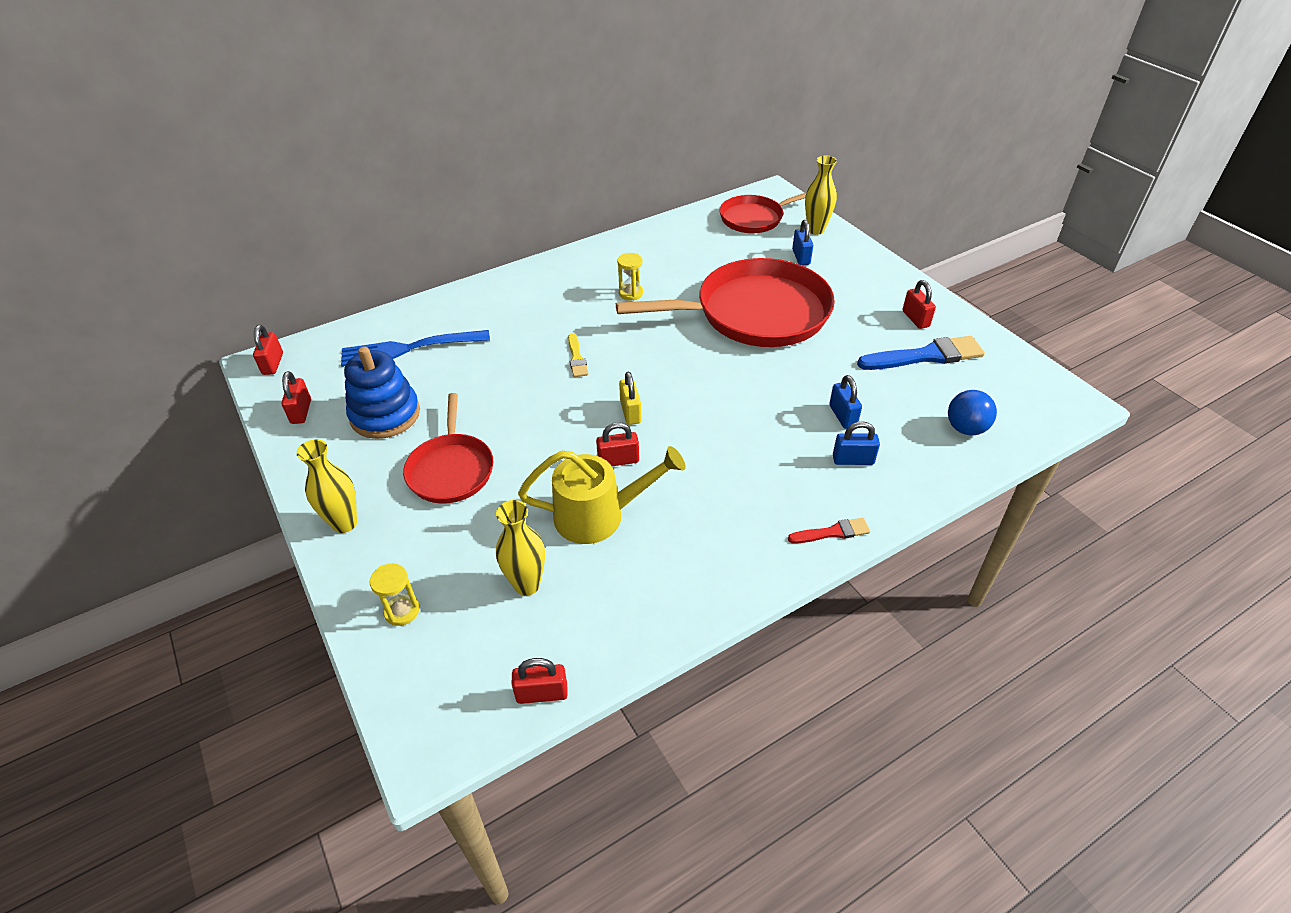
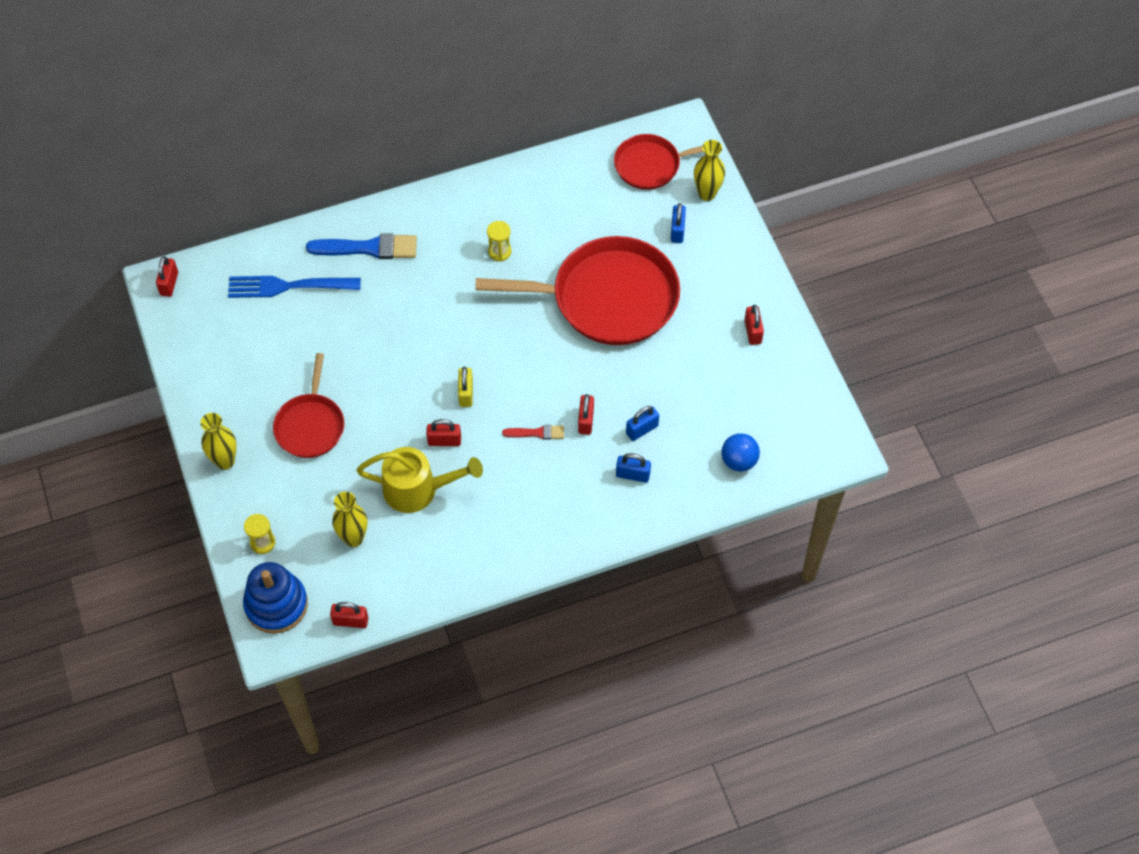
camera: 10 degrees right, 15 degrees up
red padlock [282,371,311,424] -> red padlock moved to [578,394,594,435]
blue stacking toy [344,346,420,439] -> blue stacking toy moved to [243,562,308,634]
yellow brush [568,333,589,377] -> none
red brush [788,518,870,544] -> red brush moved to [502,425,564,440]
blue padlock [829,375,862,429] -> blue padlock turned 60 degrees clockwise [626,406,659,441]
blue brush [857,336,985,370] -> blue brush moved to [306,234,417,259]

